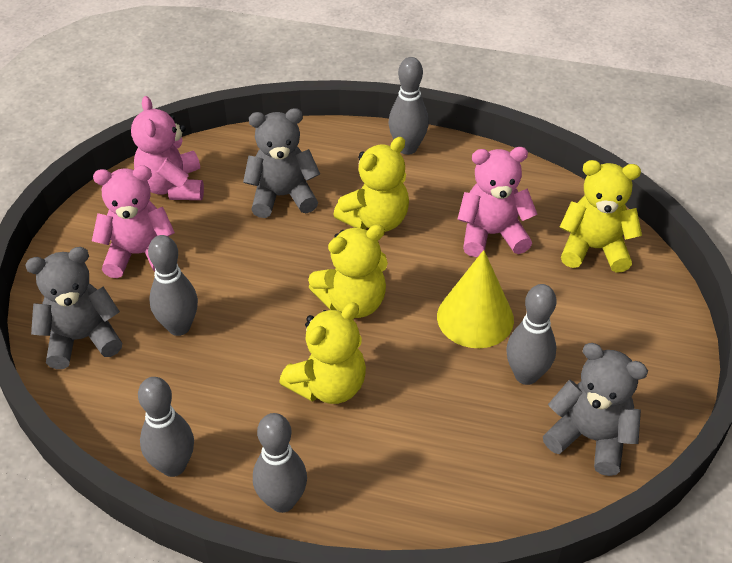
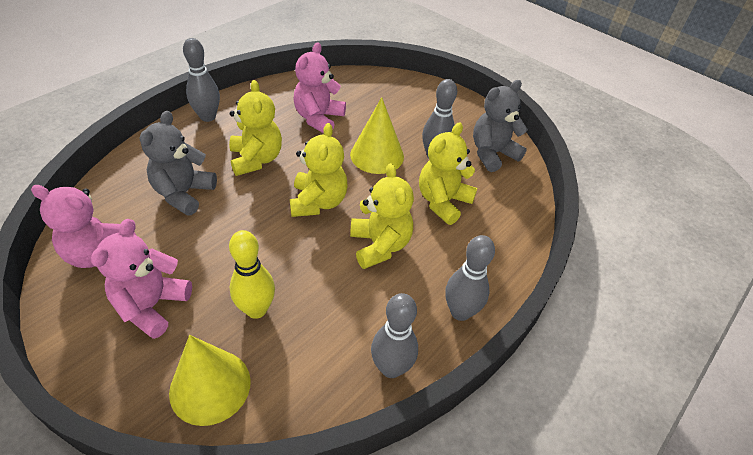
camera: 65 degrees left, 0 degrees up
grey teddy bear [25,247,122,369] -> yellow cone [169,335,251,426]
grey bowling pin [148,235,198,336] -> yellow bowling pin [229,230,275,319]
yellow teddy bear [560,160,642,273] -> yellow teddy bear moved to [419,123,477,225]

